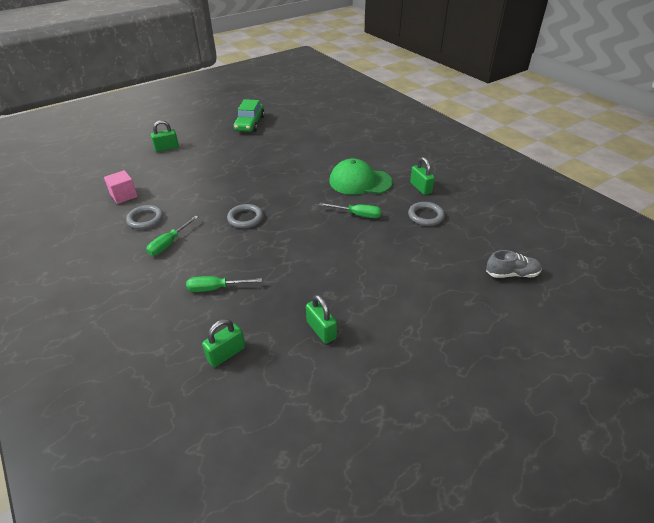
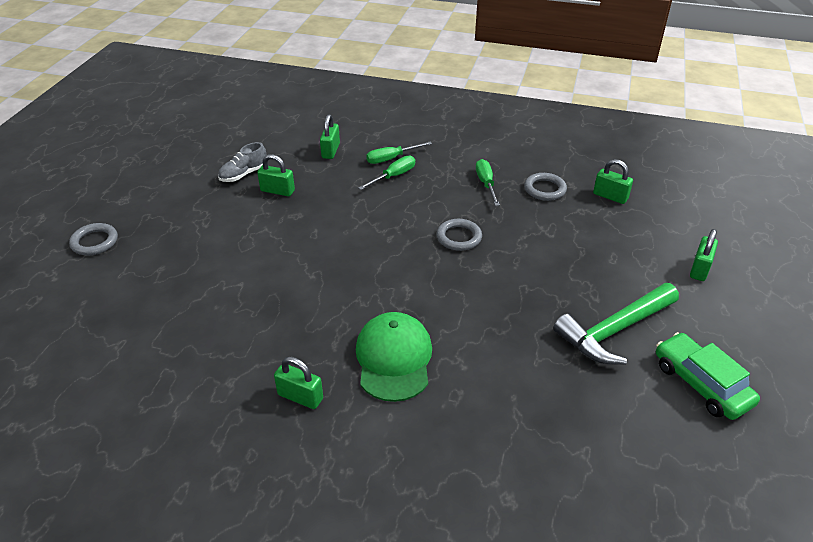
camera: 140 degrees right, 0 degrees up
pink cube [104,170,138,204] -> green padlock [593,159,633,204]
green screwdriver [320,203,381,218] -> green screwdriver moved to [366,142,432,164]
green cap [329,159,393,195] -> green cap turned 60 degrees counterclockwise [356,312,432,402]
grey ring [408,202,445,226] -> grey ring moved to [69,223,118,255]
grey shoe [486,250,542,278] -> grey shoe moved to [218,142,266,182]
none -> green hammer [553,283,679,365]

